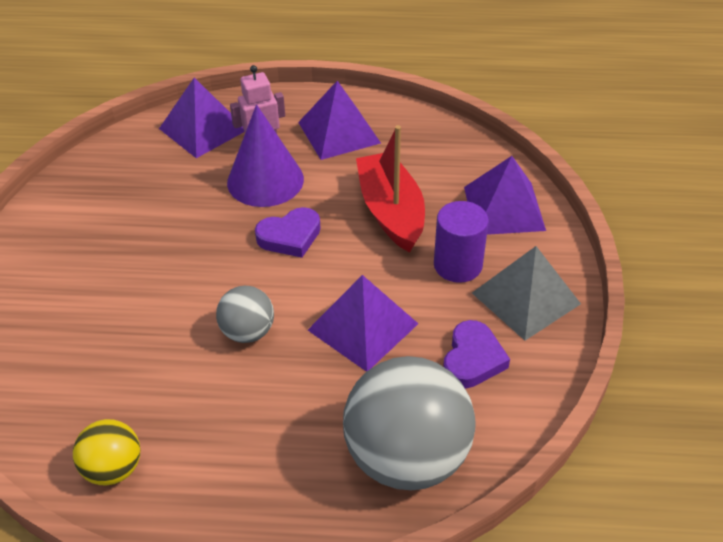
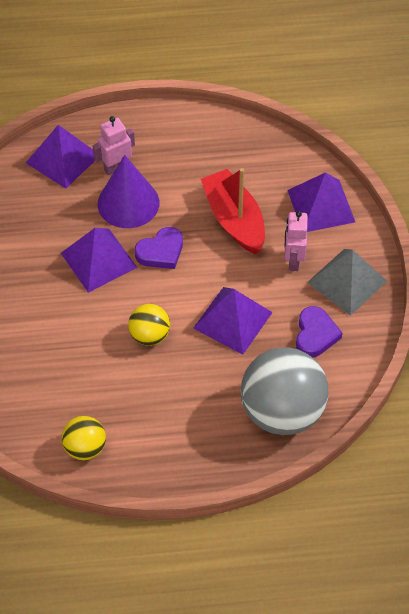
camera: 10 degrees left, 10 degrees up
grey ball [216,286,274,343] -> yellow ball [128,304,170,346]
purple pyramid [298,81,381,160] -> purple pyramid moved to [61,228,137,293]
purple cylinder [434,201,489,283] -> pink robot [285,211,308,271]

